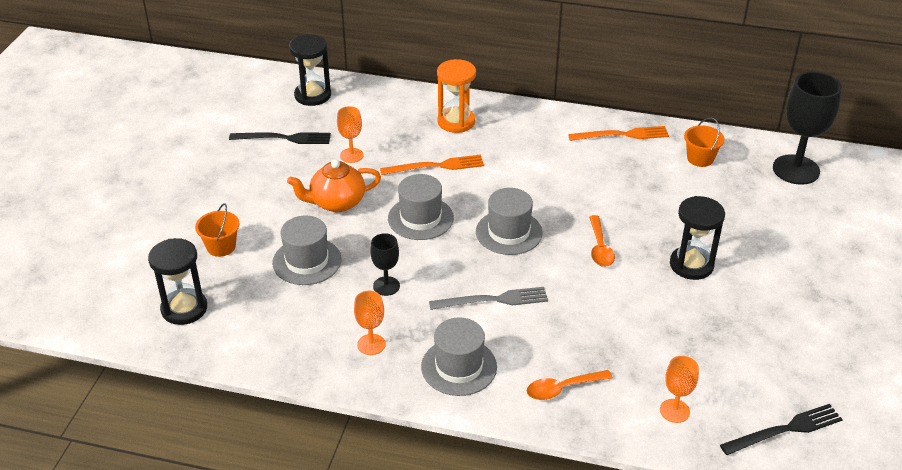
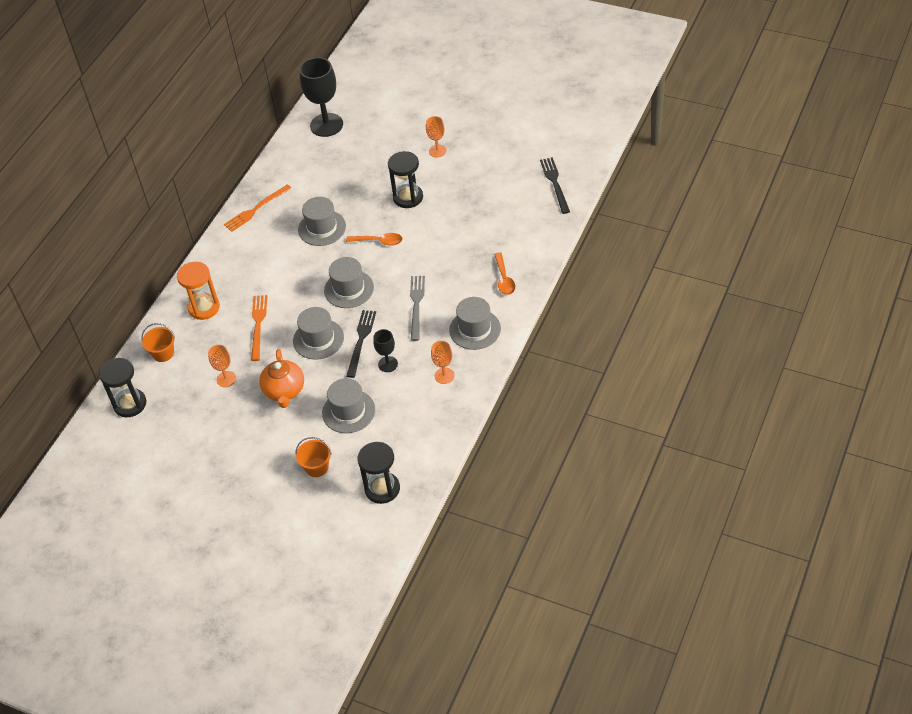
camera: 75 degrees left, 10 degrees up
black fork [229,132,331,144] -> black fork moved to [346,310,376,378]
orange fork [568,126,669,141] -> orange fork turned 135 degrees counterclockwise [224,184,292,232]
orange goblet [660,356,699,423] -> orange goblet moved to [426,116,447,157]
orange bucket [684,117,725,167] -> orange bucket moved to [141,323,175,362]
none -> grey hat [298,197,346,246]

